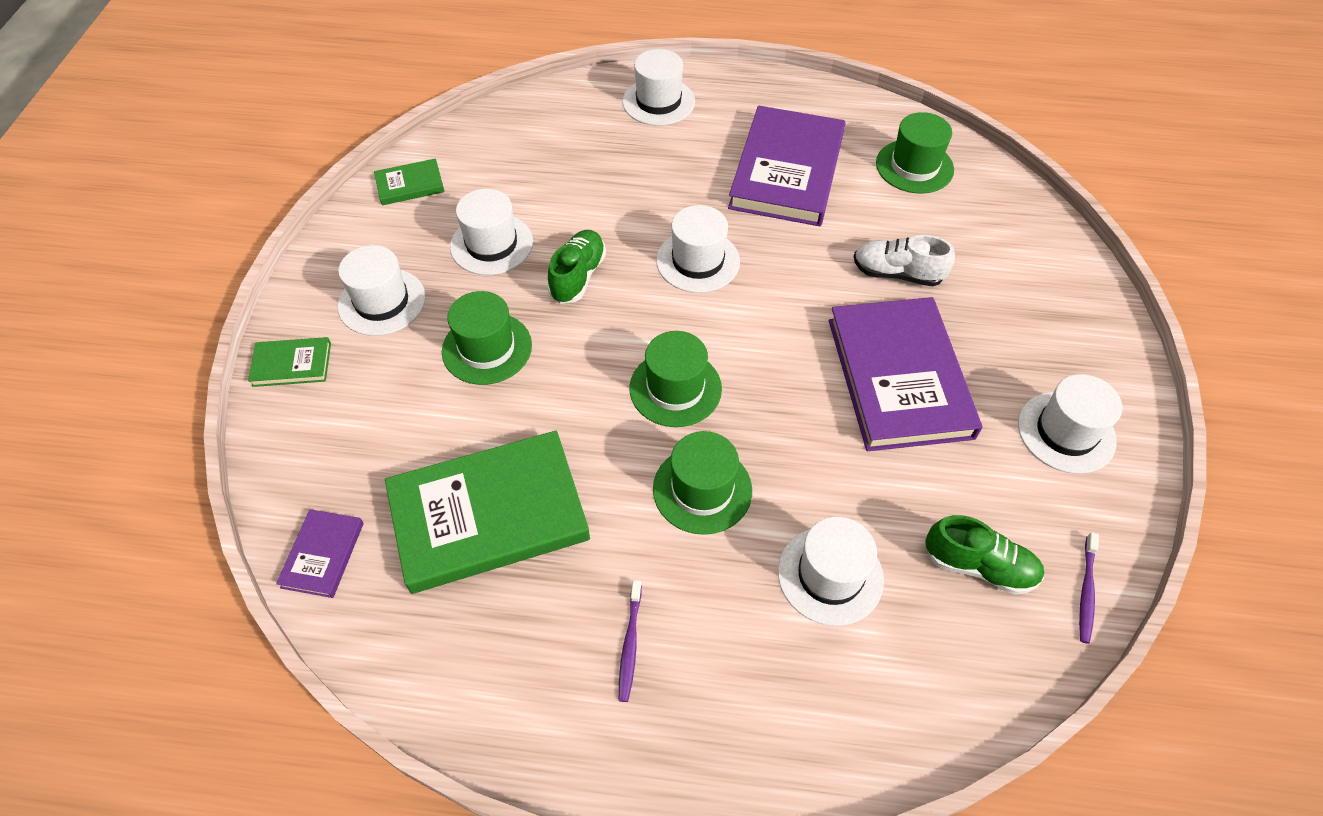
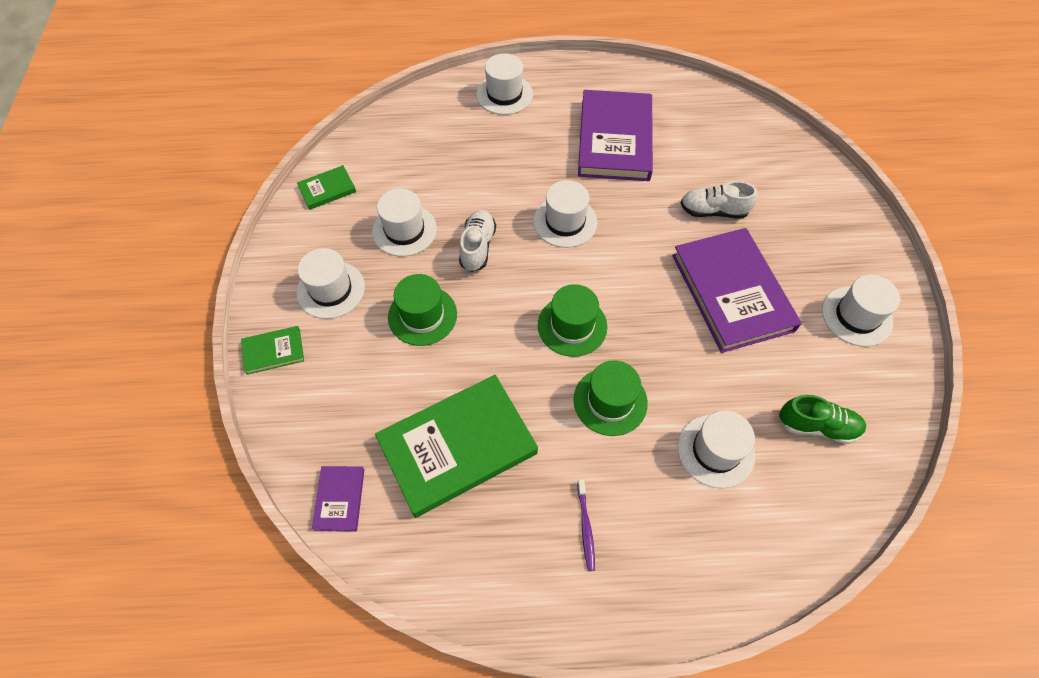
camera: 10 degrees left, 5 degrees up
green shoe [548,230,606,304] -> white shoe [459,210,496,272]
green hat [876,112,954,194] -> none
purple toothbrush [1079,532,1099,644] -> none

